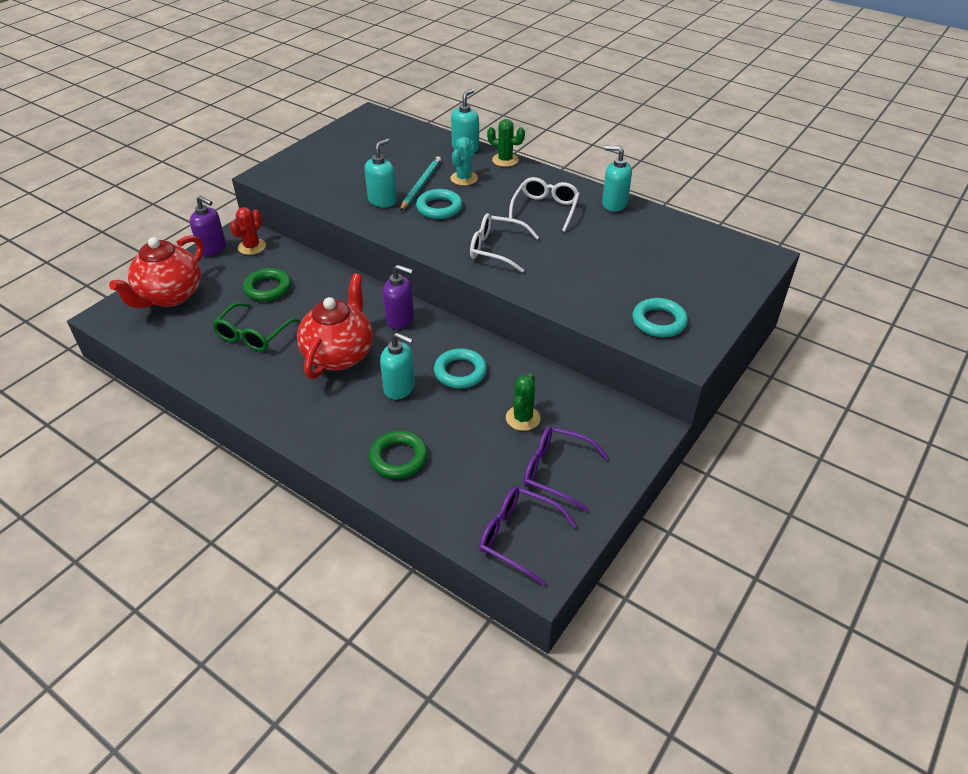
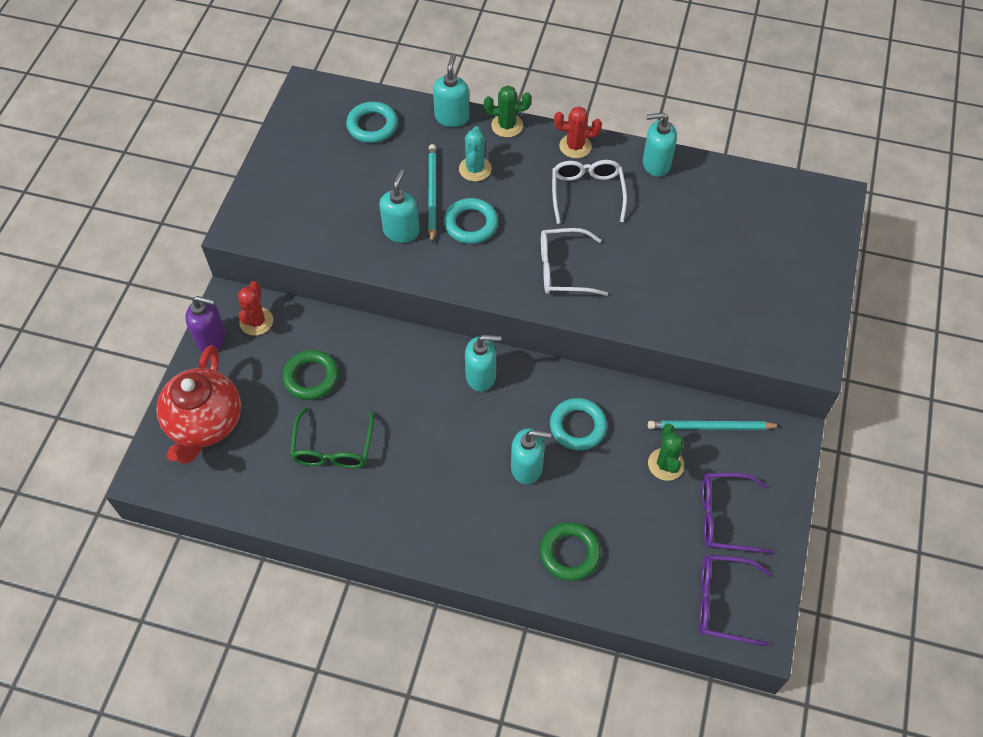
camera: 20 degrees left, 15 degrees up
red teapot [297,273,373,379] -> none
purple soap dispenser [383,265,414,329] -> turquoise soap dispenser [465,335,501,392]
turquoise ring [632,298,688,337] -> turquoise ring moved to [346,102,398,143]
none -> red cactus [554,106,602,158]
none -> turquoise pencil [648,421,781,430]

